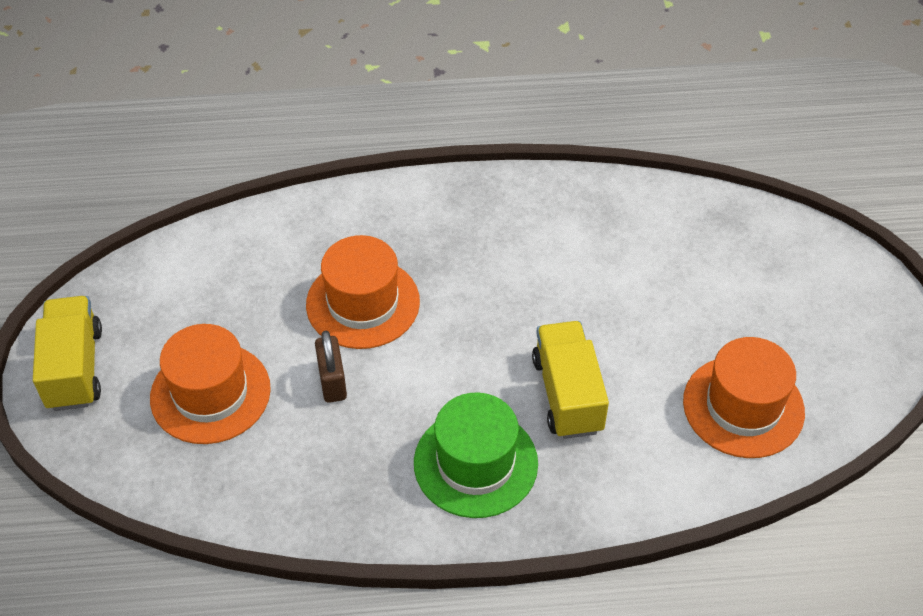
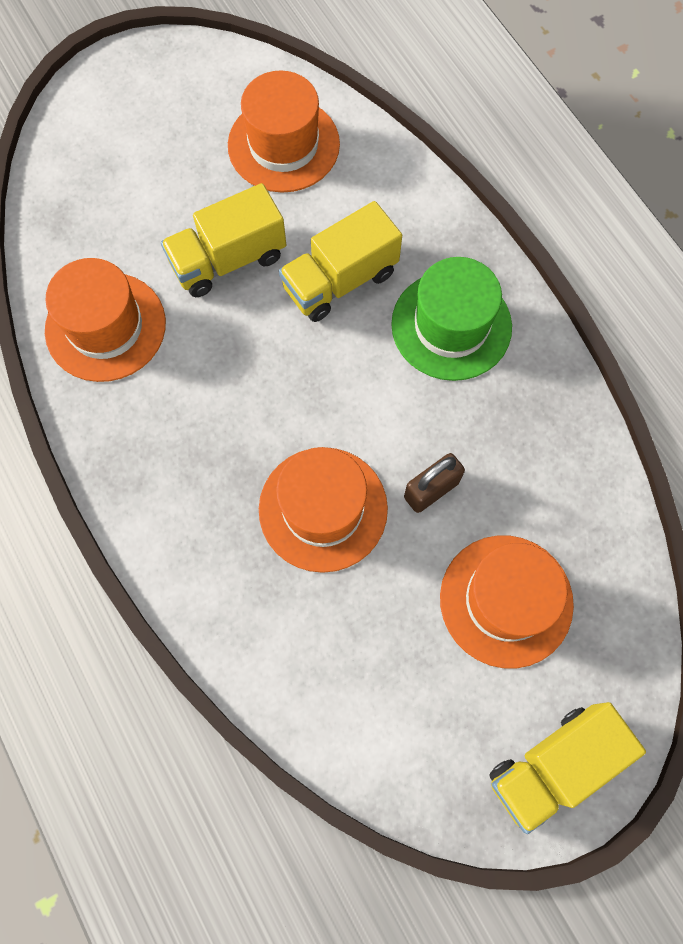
camera: 115 degrees left, 20 degrees up
none -> orange hat [45,258,166,382]
none -> yellow truck [161,183,286,297]

